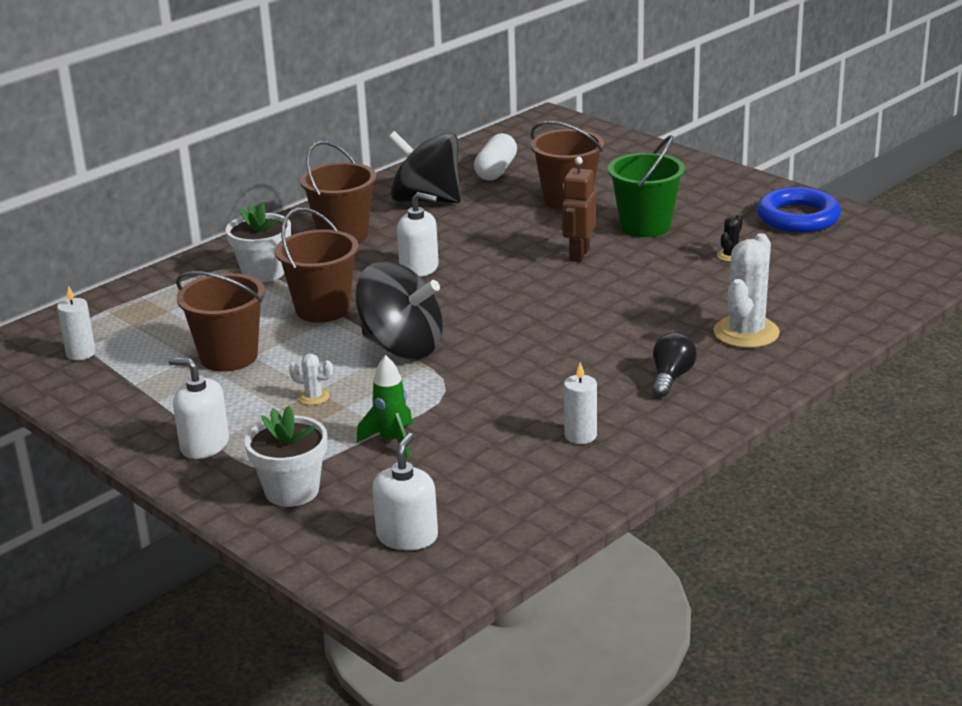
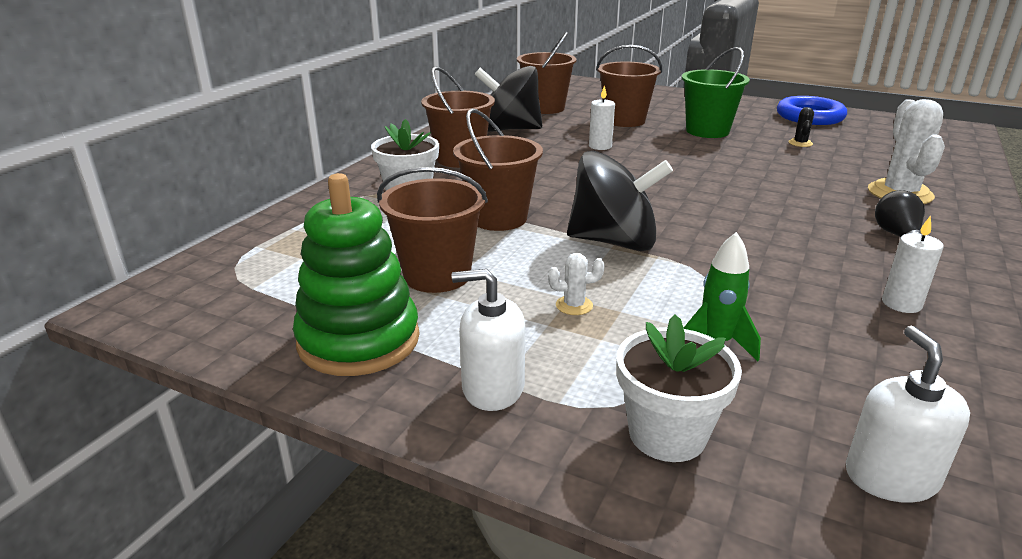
camera: 20 degrees left, 0 degrees up
white candle [57,285,96,360] -> white candle moved to [589,85,615,150]
white soap dispenser [397,192,439,277] -> none
white capsule [474,133,517,181] -> brown bucket [517,32,576,114]
brown robot [562,157,596,262] -> none
none -> green stacking toy [293,173,420,376]

